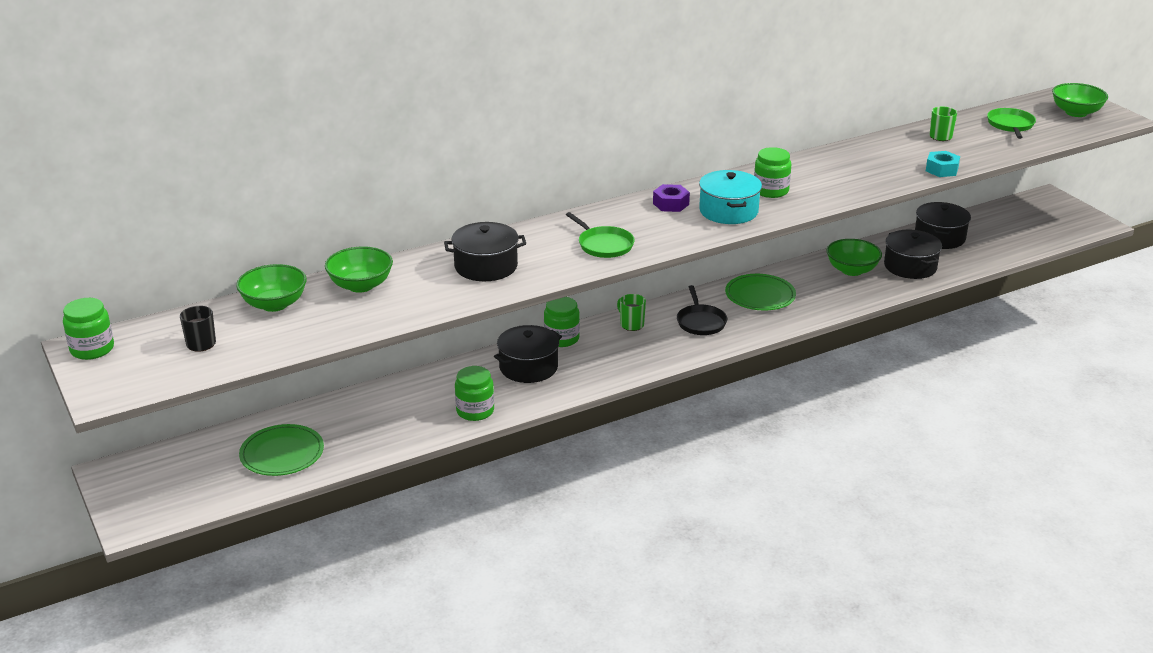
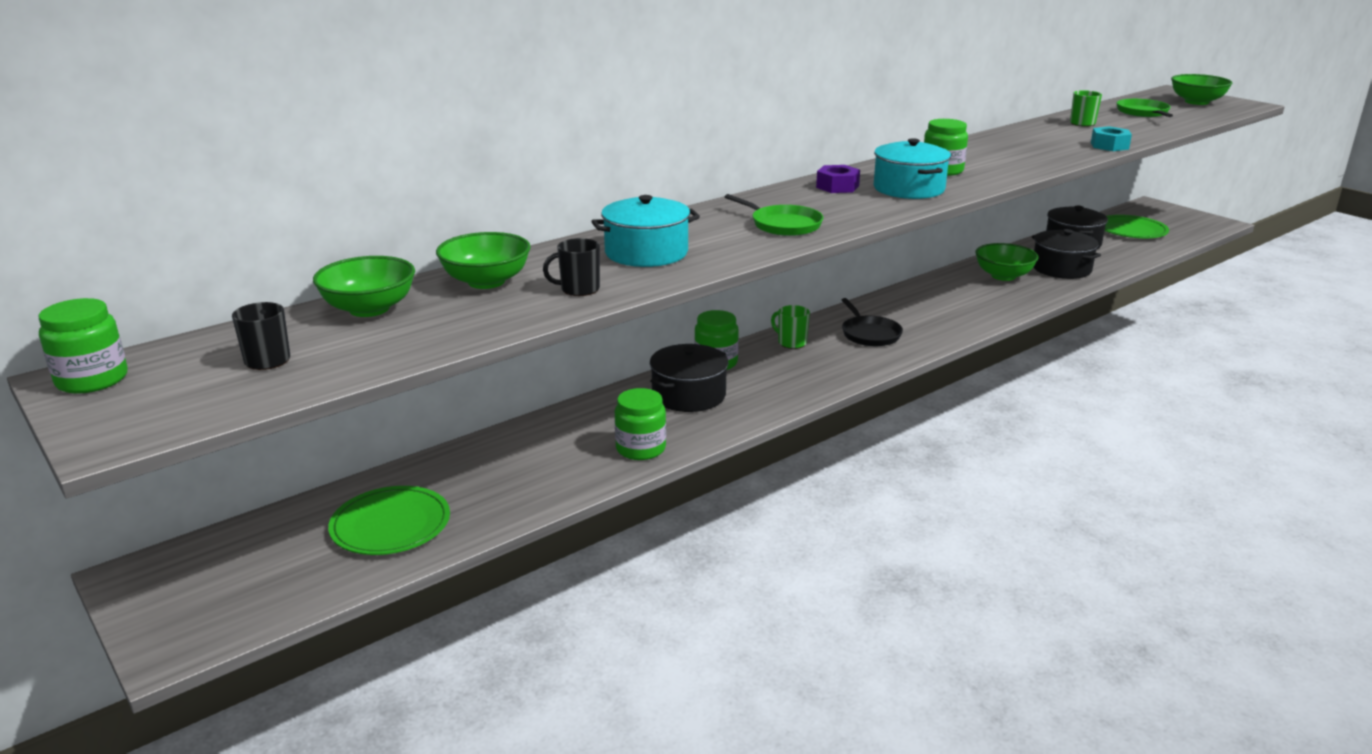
camera: 10 degrees left, 5 degrees down
black pot [444,222,526,281] -> turquoise pot [591,195,700,267]
green plate [725,274,796,311] -> green plate moved to [1105,215,1169,238]
none -> black mug [543,238,600,296]

